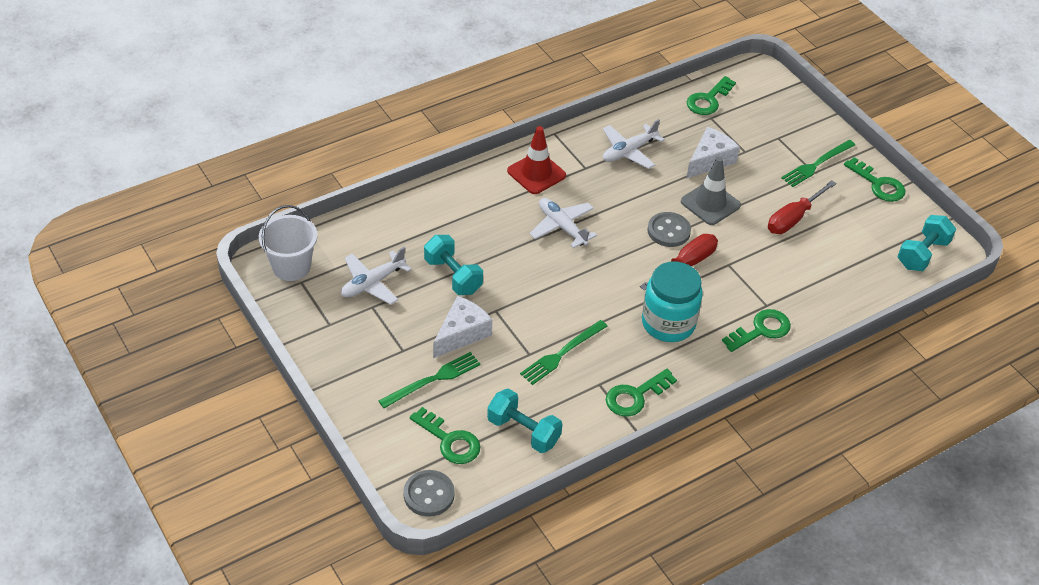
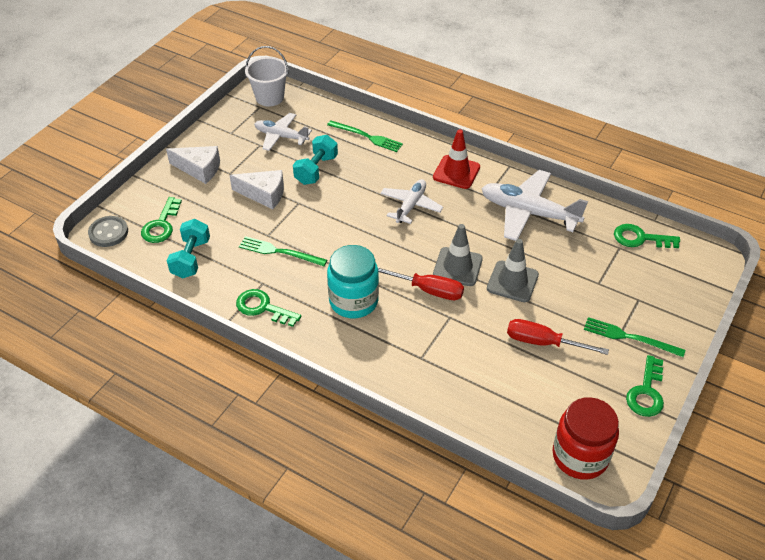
camera: 65 degrees right, 0 degrees up
green fork [379,352,481,408] -> green fork moved to [327,121,403,152]
white plane [603,119,665,169] -> white plane [481,170,588,241], size x1.61
grey button [647,212,691,247] -> grey traffic cone [433,224,483,286]
white cheese [686,127,740,179] -> white cheese moved to [166,146,220,184]
green key [722,309,791,352] -> none
turquoise dumbbell [897,215,956,271] -> red jar [553,397,619,480]

